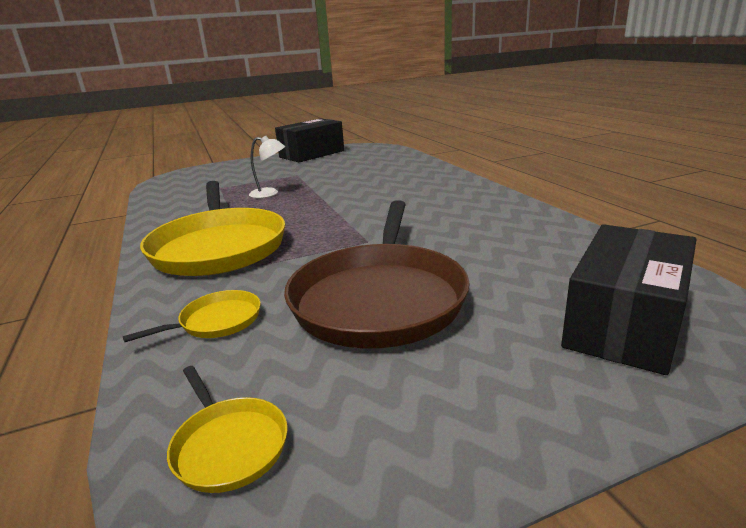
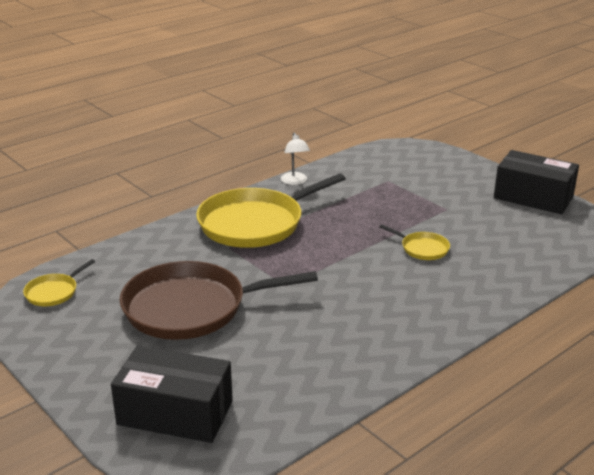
camera: 70 degrees right, 5 degrees up
yellow pan [123,290,261,342] -> yellow pan moved to [380,224,450,260]
white lamp [249,136,285,198] -> white lamp moved to [281,132,310,185]

